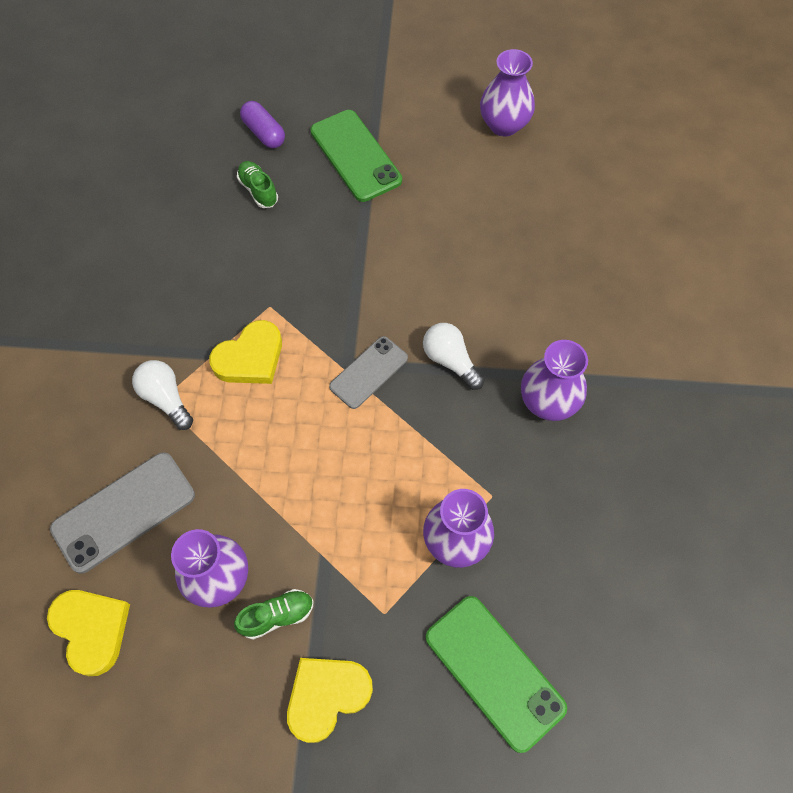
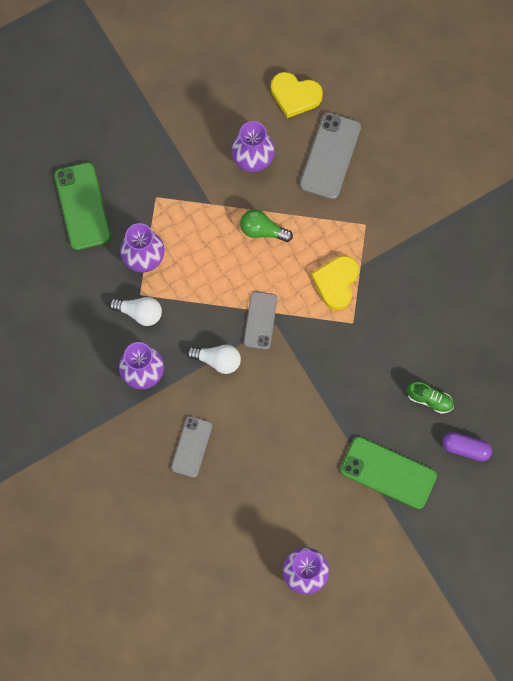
camera: 145 degrees right, 10 degrees up
white light bulb [132,360,193,430] -> white light bulb moved to [109,297,162,326]
green shoe [234,589,313,639] -> none
yellow heart [287,658,373,743] -> none
green phone [426,596,567,753] -> green phone turned 60 degrees clockwise [54,162,111,250]
none -> grey phone [171,416,212,478]
none -> green light bulb [240,209,293,242]

